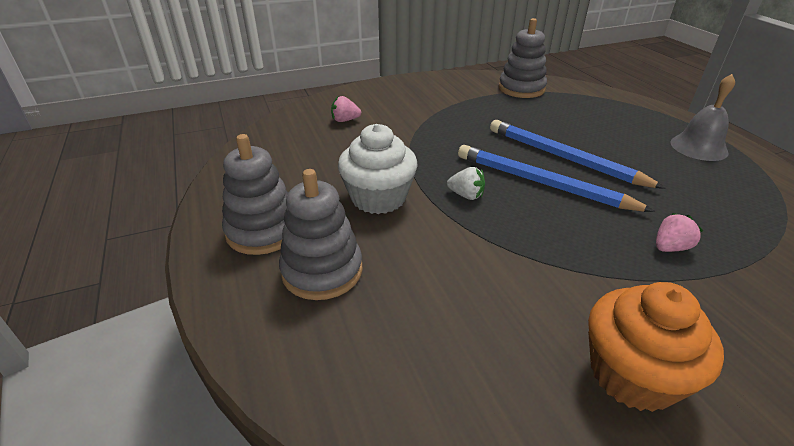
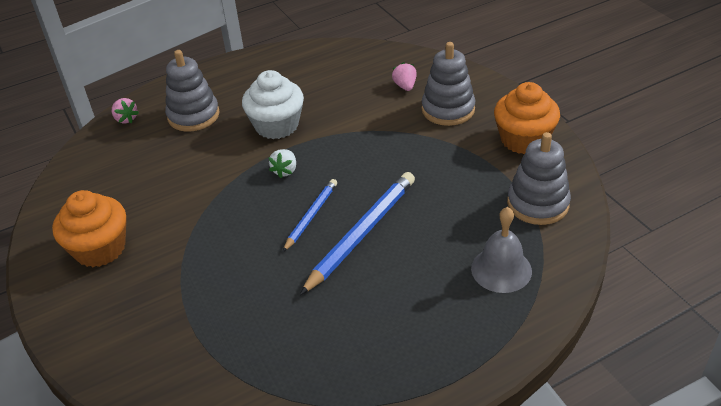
camera: 85 degrees right, 5 degrees up
grey stacking toy [222,134,288,255] -> grey stacking toy moved to [422,42,475,126]
blue pencil [458,145,655,212] -> blue pencil [283,179,337,252], size x0.58
pink strawberry [656,213,703,252] -> pink strawberry moved to [112,98,139,123]
grey bell [670,74,735,161] -> grey bell moved to [471,207,532,293]
none -> orange cupcake [494,82,560,154]

